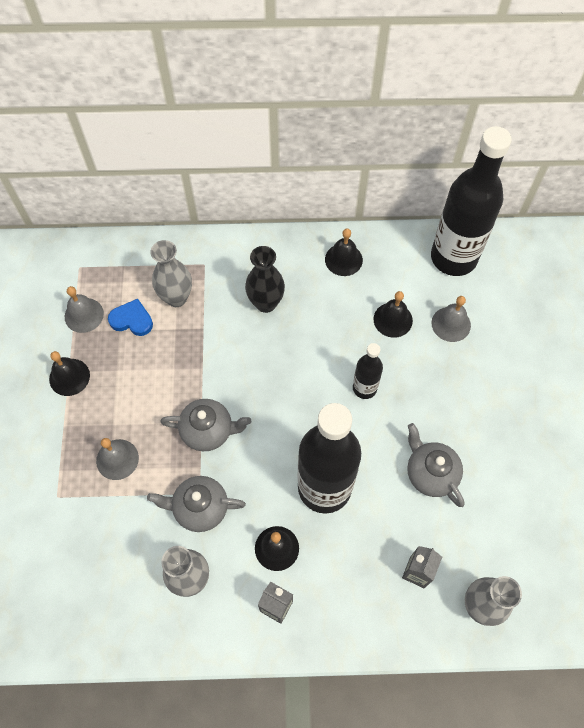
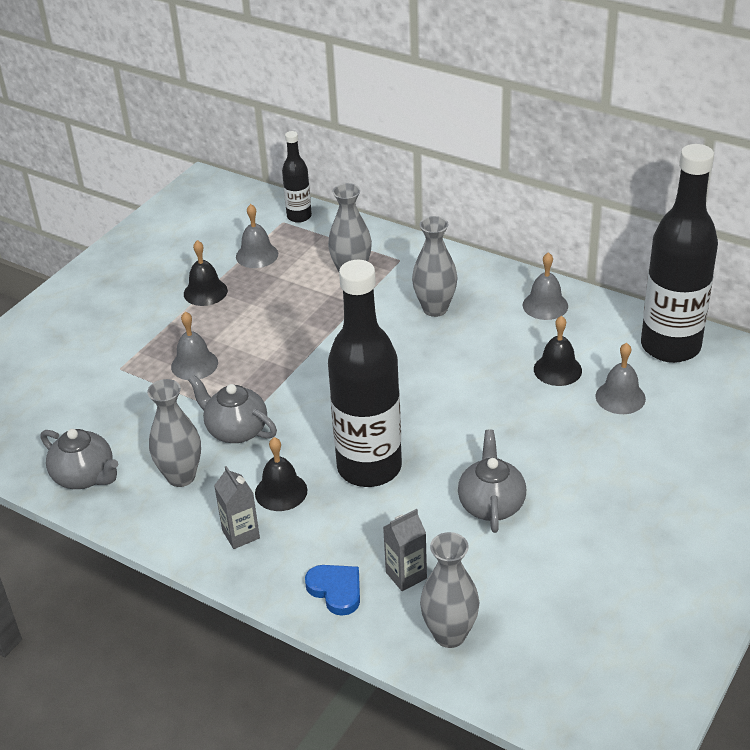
camera: 35 degrees right, 25 degrees down
blue heart [108,299,153,336] -> blue heart moved to [305,565,360,616]
grey teapot [160,399,251,451] -> grey teapot moved to [41,429,118,489]
black vase [245,246,285,313] -> grey vase [412,216,457,317]
black bell [325,228,363,276] -> grey bell [523,252,568,320]
black bottle [353,343,383,399] -> black bottle moved to [282,131,312,223]

